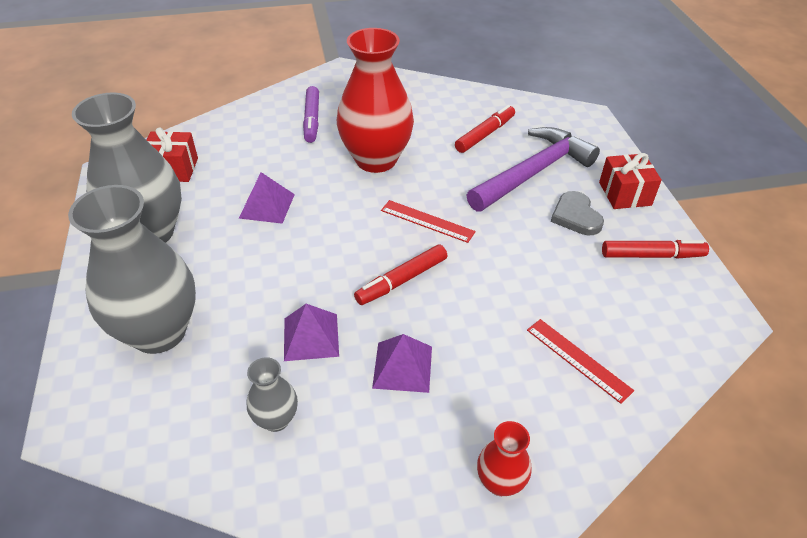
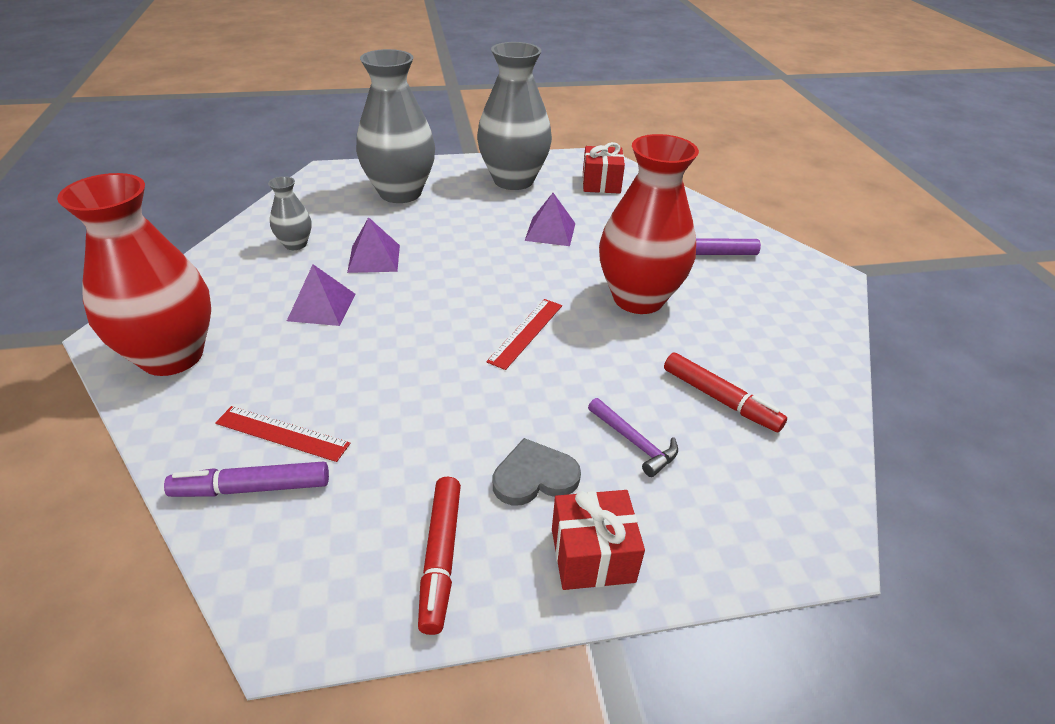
camera: 90 degrees right, 5 degrees down
red marker [354,244,447,305] -> none
purple hammer [467,127,600,212] -> purple hammer [588,398,678,477], size x0.45
red vase [477,421,532,496] -> red vase [57,173,211,376], size x2.17
red ruler [527,319,634,404] -> red ruler turned 60 degrees clockwise [215,406,350,462]
none -> purple marker [164,461,329,497]

